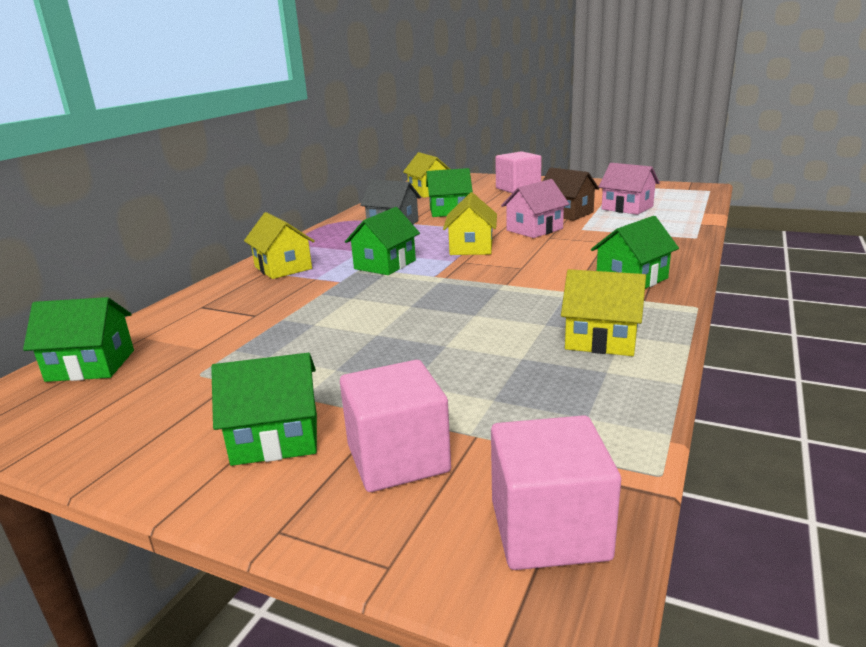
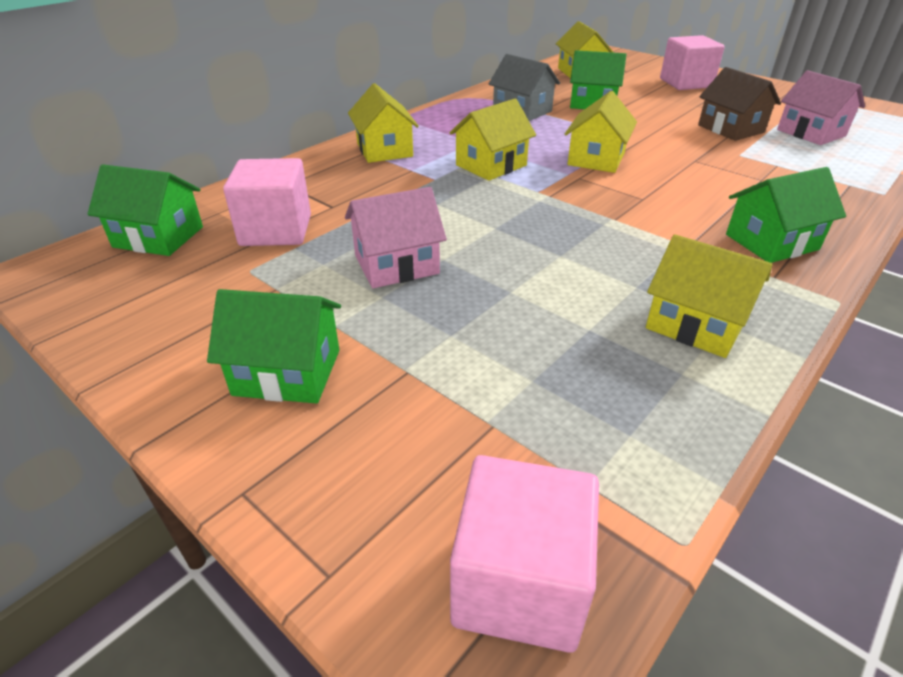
camera: 15 degrees right, 15 degrees up
pink cube [340,360,451,492] -> pink cube moved to [223,158,311,246]
green house [345,207,420,275] -> yellow house [450,99,536,181]
pink house [501,179,569,238] -> pink house moved to [345,187,447,288]

